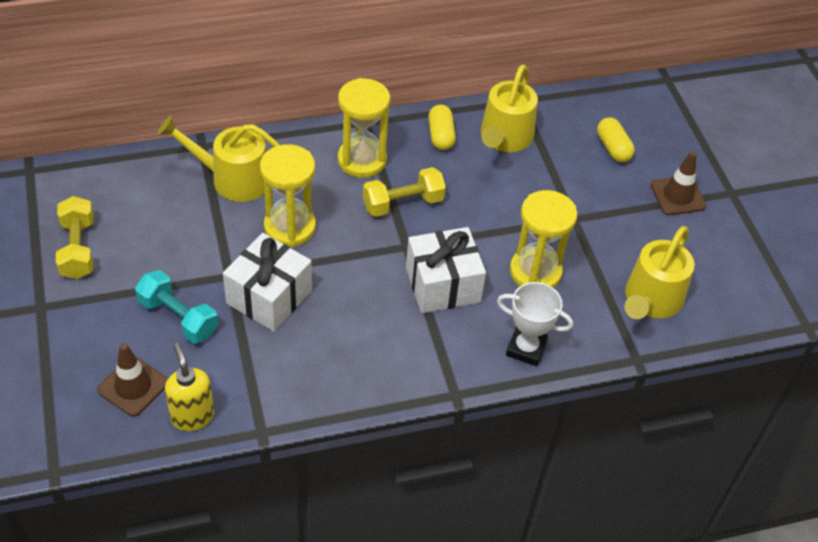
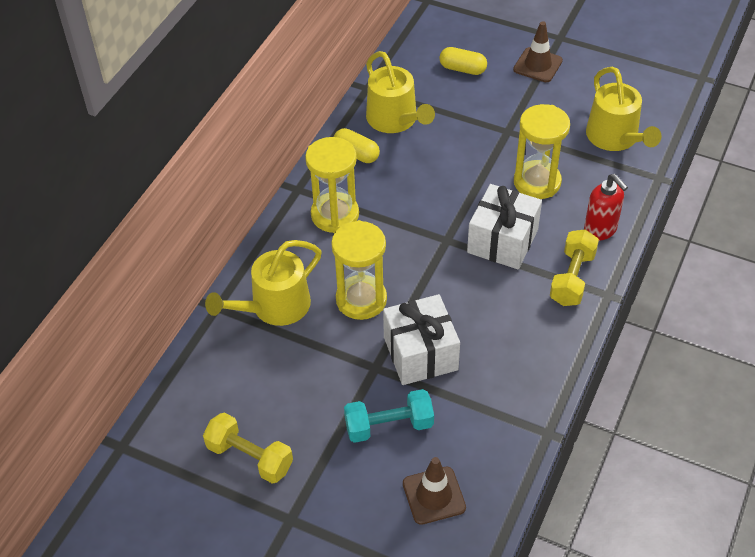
camera: 45 degrees left, 0 degrees up
yellow soap dispenser [165,343,214,431] -> none
yellow dumbbell [363,167,446,217] -> yellow dumbbell moved to [550,229,599,306]
white trophy [497,282,573,366] -> red soap dispenser [584,174,628,241]

